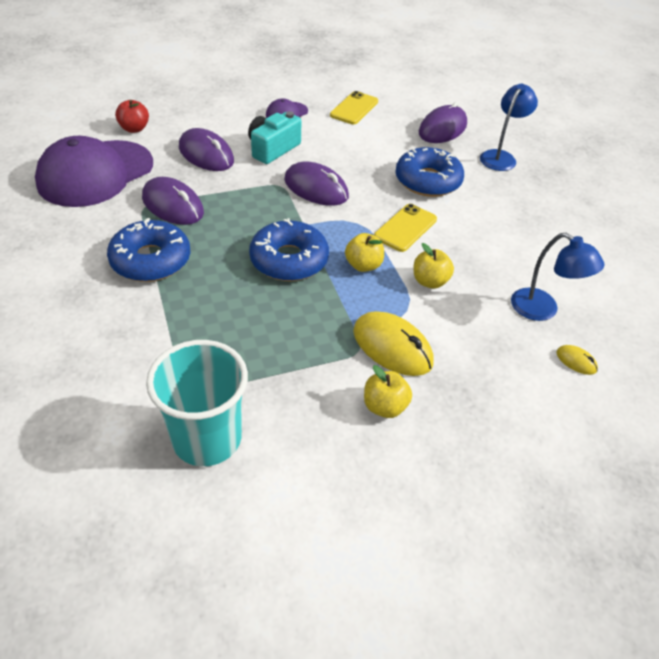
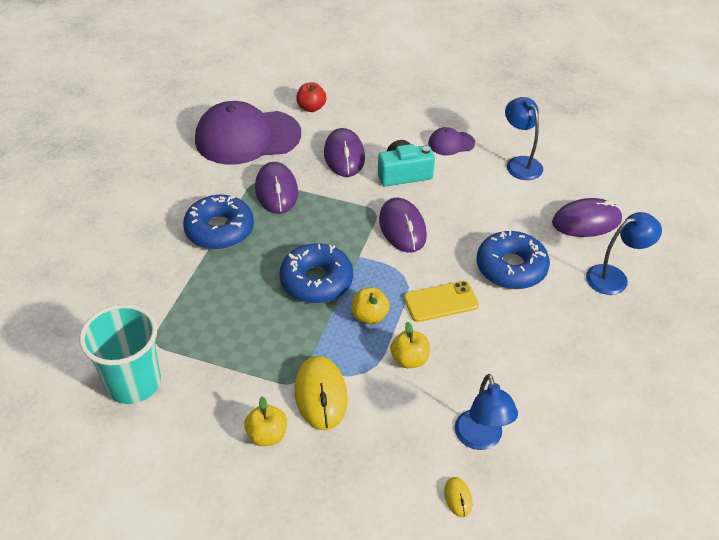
camera: 40 degrees right, 0 degrees up
yellow phone [330,91,378,124] -> blue lamp [505,97,543,180]

